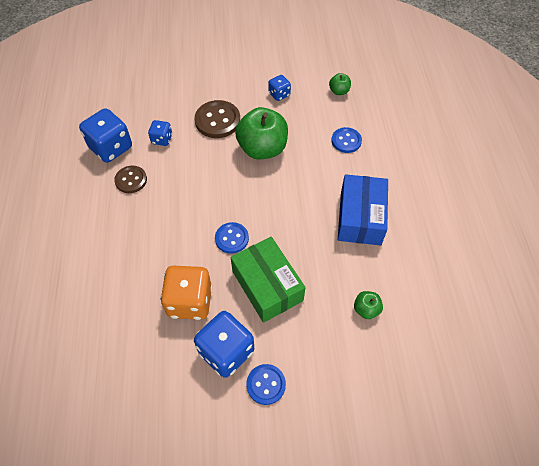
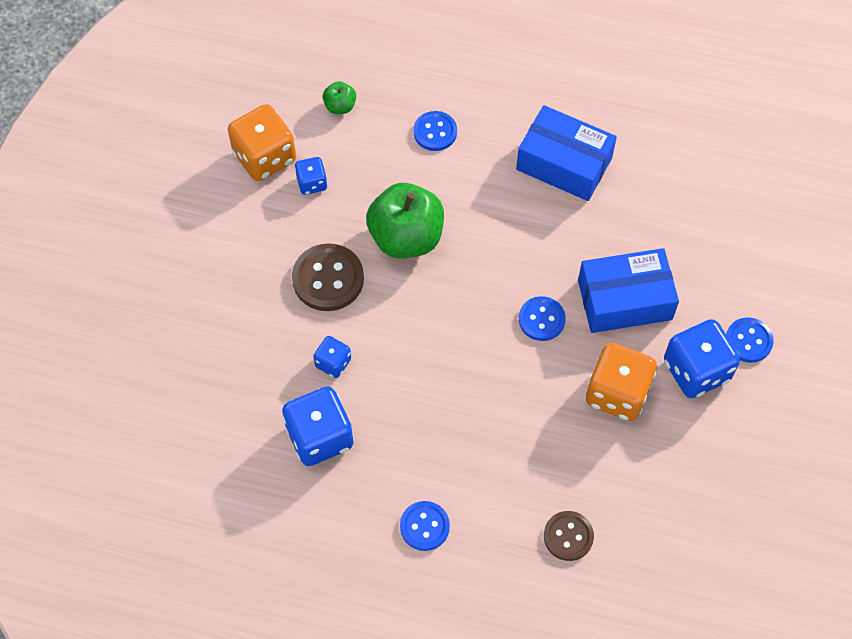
camera: 70 degrees left, 5 degrees up
brown button [114,166,147,193] -> brown button moved to [544,511,594,561]
green box [231,237,306,323] -> blue box [578,248,679,333]
green apple [354,291,383,319] -> none
none -> orange dice [228,104,296,181]
none -> blue button [400,501,450,551]

